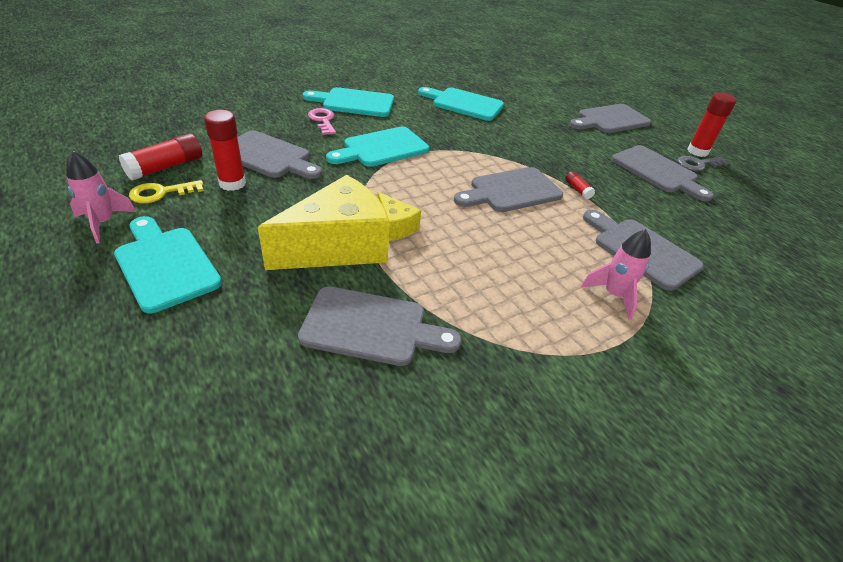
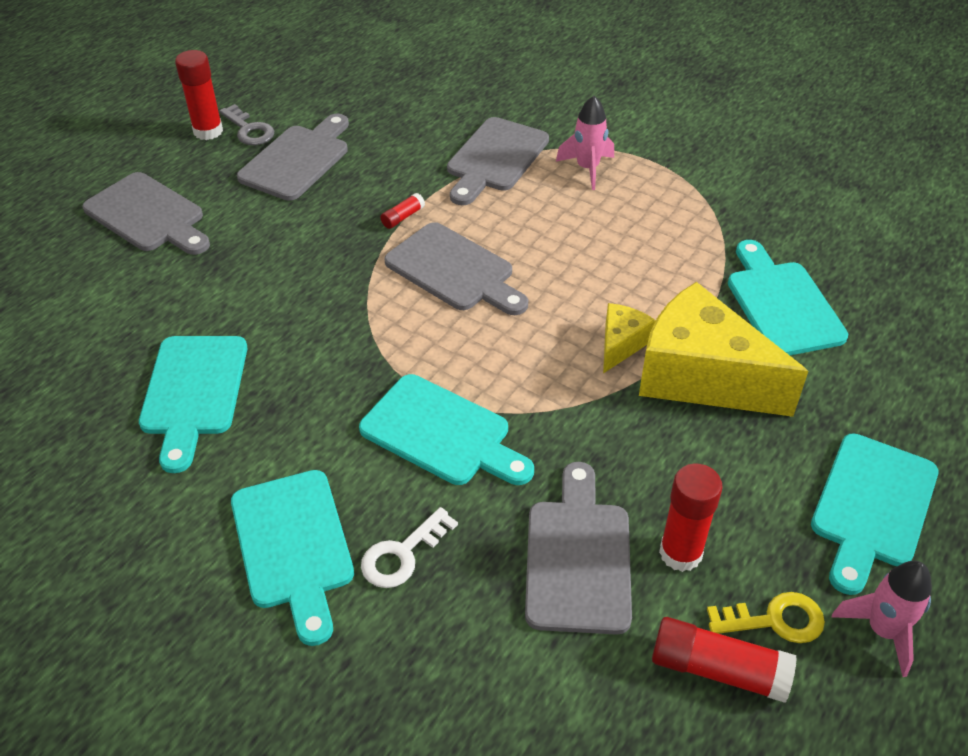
camera: 110 degrees left, 5 degrees up
yellow key [129,180,204,203] -> yellow key turned 45 degrees counterclockwise [707,592,825,643]
grey cutting board [298,286,461,366] -> turquoise cutting board [728,240,848,355]
pink key [308,108,336,135] -> white key [361,507,458,588]

